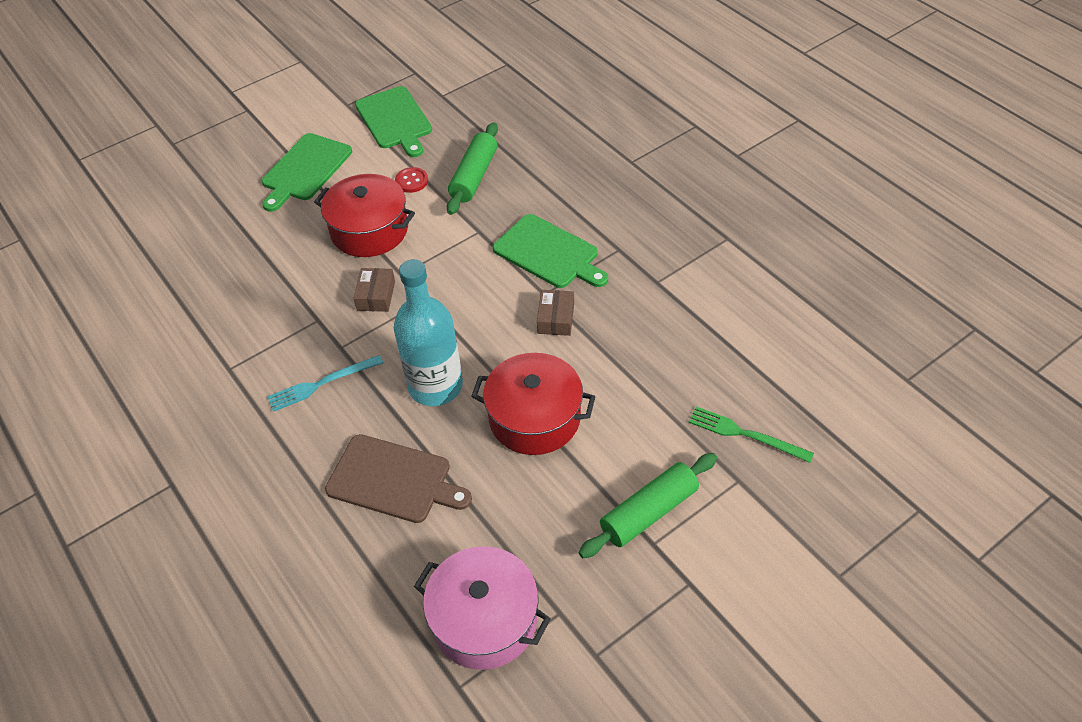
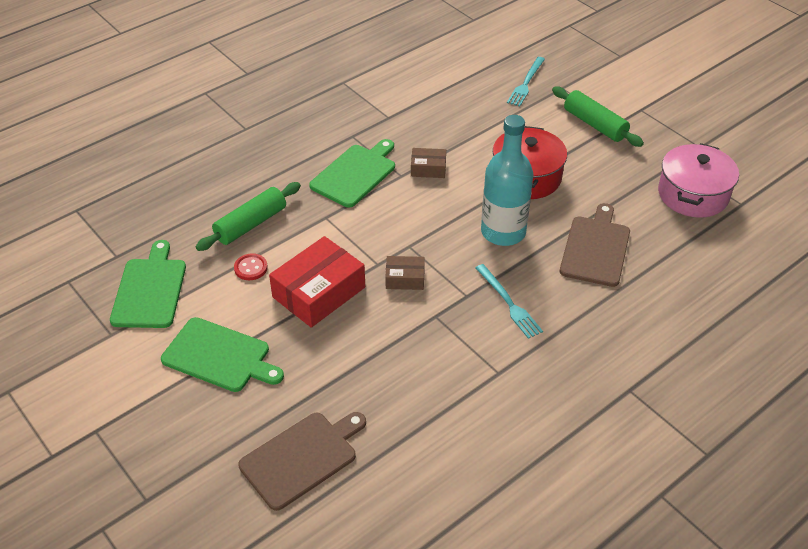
camera: 95 degrees left, 5 degrees down
red pot [314,174,415,257] -> red box [269,236,365,328]
green cutting board [355,86,432,157] -> green cutting board turned 60 degrees counterclockwise [110,240,186,328]
green rolling pin [447,122,498,215] -> green rolling pin turned 60 degrees counterclockwise [196,182,301,251]
green fork [688,407,814,463] -> turquoise fork [507,57,545,106]
none -> brown cutting board [238,412,366,511]

